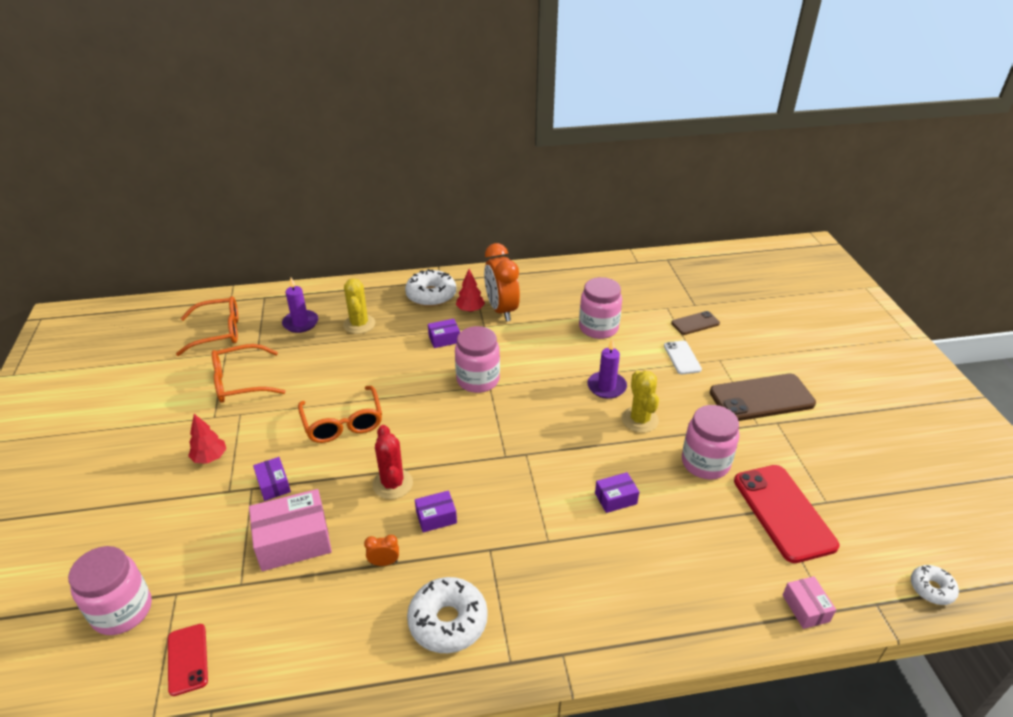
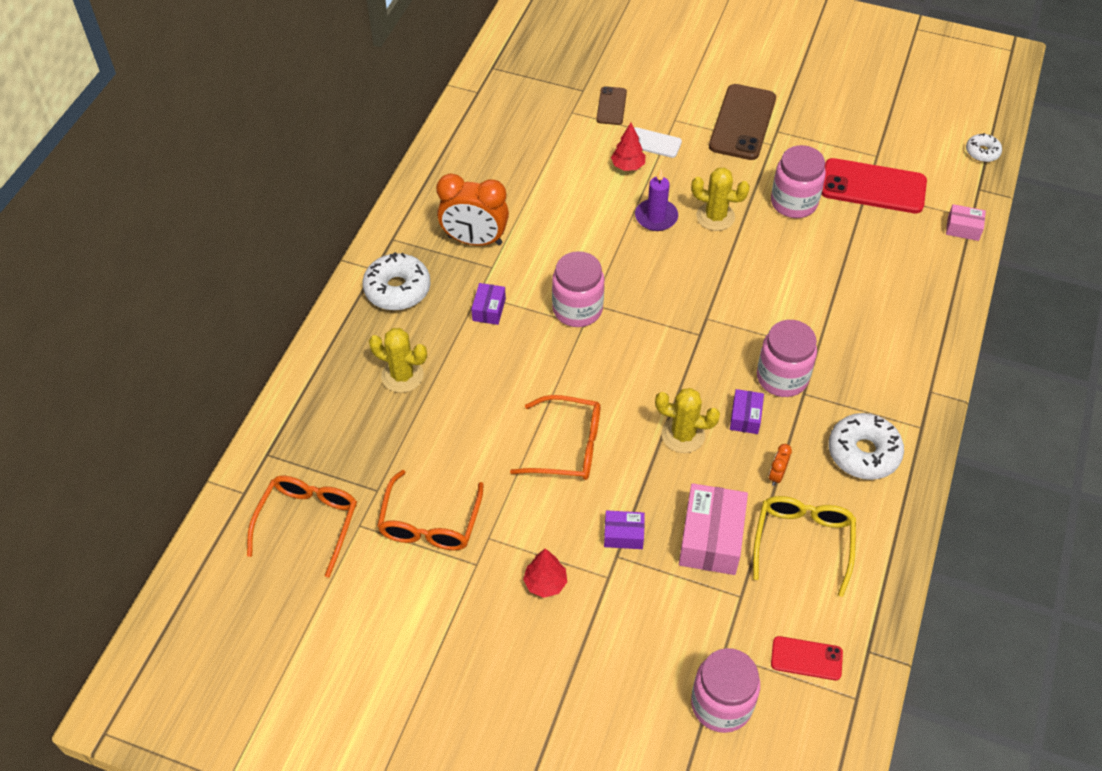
camera: 60 degrees left, 15 degrees up
purple candle [282,278,318,333] -> none
red cactus [372,425,413,499] -> yellow cactus [655,388,720,453]
red tree [456,269,485,312] -> red tree moved to [611,123,646,171]
pink jar [579,277,622,339] -> pink jar moved to [757,320,817,397]
purple box [595,472,639,513] -> none
none -> yellow glasses [753,496,856,597]

